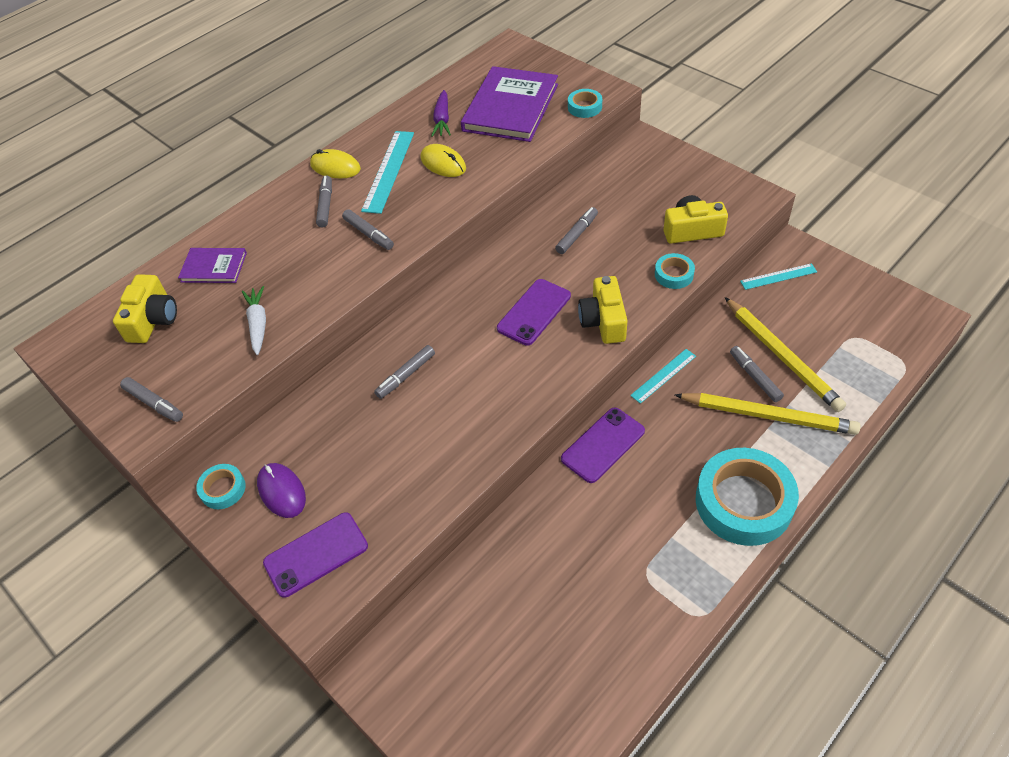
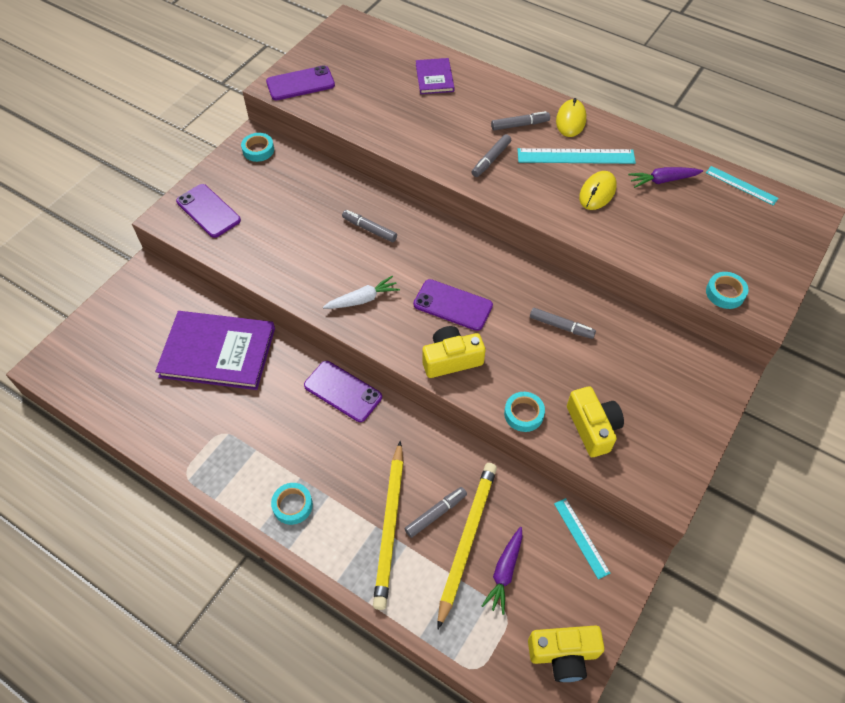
camera: 75 degrees right, 5 degrees up
yellow camera [113,274,177,343] -> yellow camera moved to [528,625,604,682]
grey marker [120,377,183,422] -> purple phone [266,65,335,100]
white carrot [242,286,266,355] -> white carrot moved to [323,276,400,309]
purple mouse [257,463,306,518] -> none
purple book [461,66,558,142] -> purple book moved to [155,311,275,390]
turquoise ruler [630,349,696,404] -> turquoise ruler moved to [706,166,779,206]
turquoise tape [696,448,799,546] -> turquoise tape [271,483,313,525], size x0.47
yellow pencil [725,297,846,412] -> yellow pencil turned 150 degrees clockwise [437,463,497,630]
none -> purple carrot [482,527,522,615]

